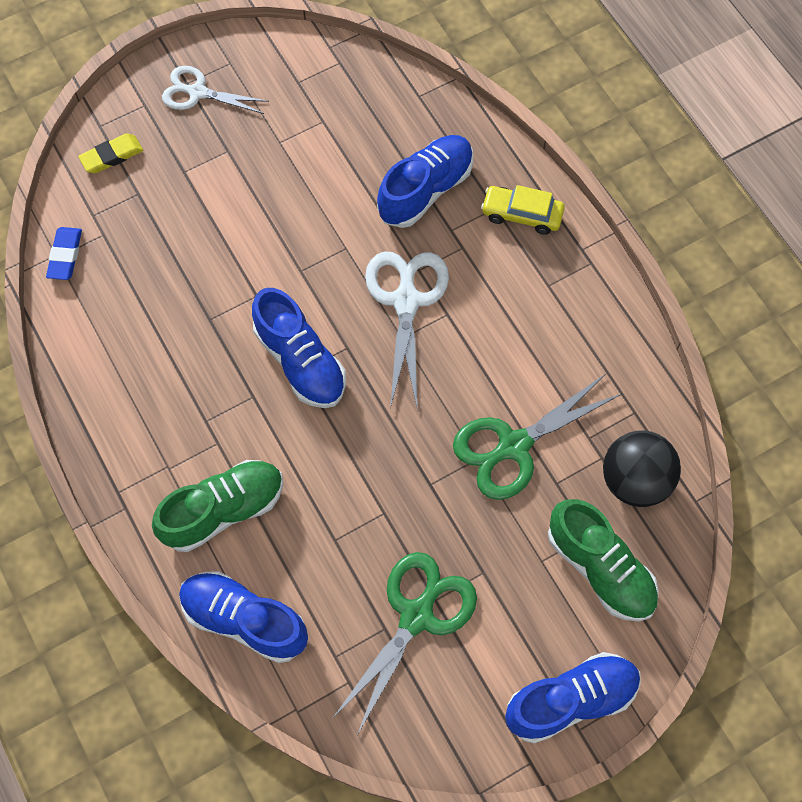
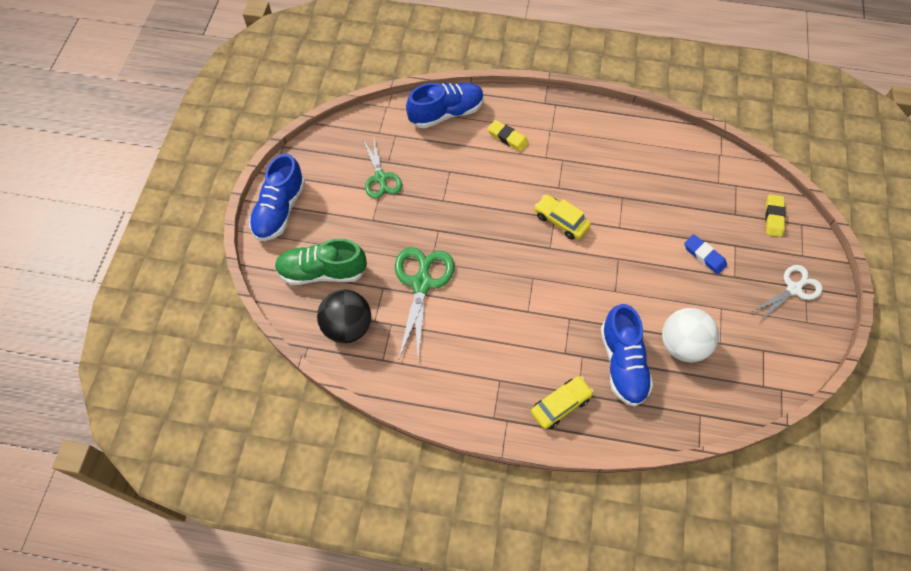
camera: 130 degrees right, 5 degrees down
blue eraser [46,227,82,280] -> blue eraser moved to [684,234,727,275]
green shoe [152,460,283,552] -> yellow eraser [488,120,529,152]
blue shoe [252,288,346,408] -> yellow car [534,195,591,240]
green scissors [332,552,477,735] -> green scissors [363,139,402,199], size x0.66
white scissors [365,251,449,409] -> none
none -> white ball [662,308,719,362]

